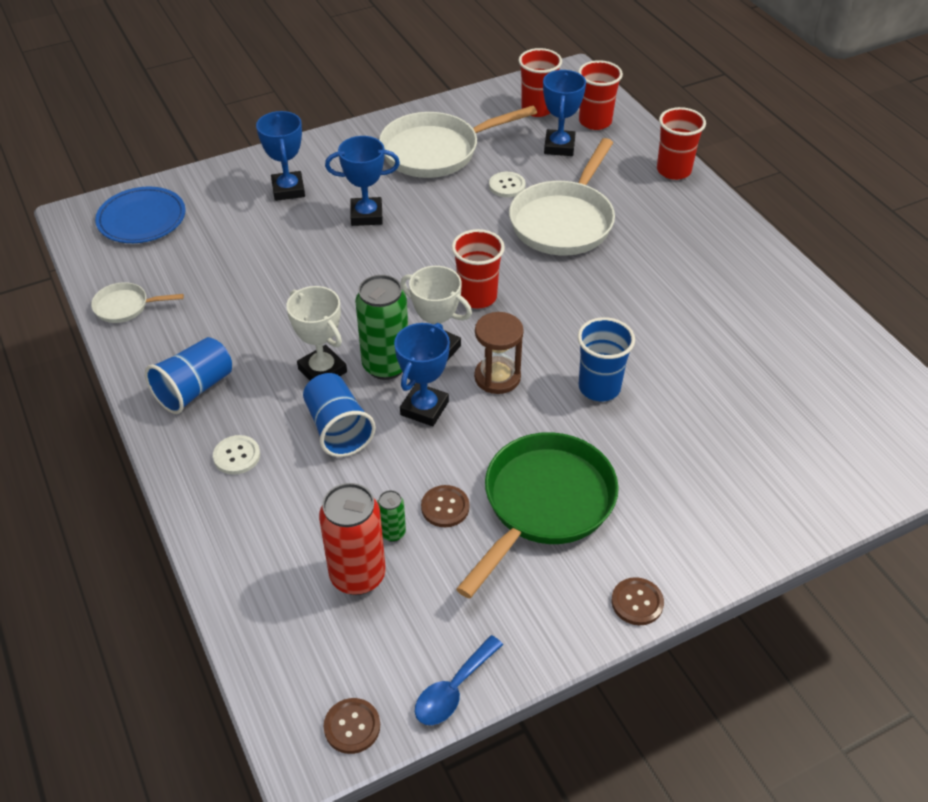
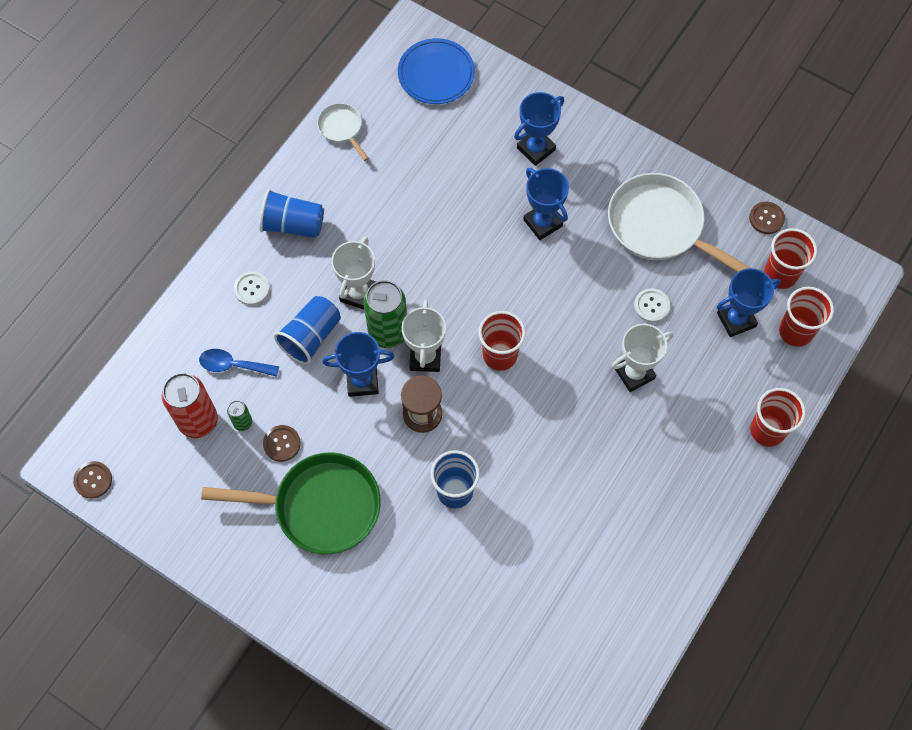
camera: 60 degrees right, 20 degrees up
blue spoon [415,635,503,725] -> blue spoon moved to [199,349,279,377]
white pan [509,138,615,255] -> white trophy [611,324,673,392]
brown button [611,577,664,625] -> brown button moved to [749,202,785,234]

